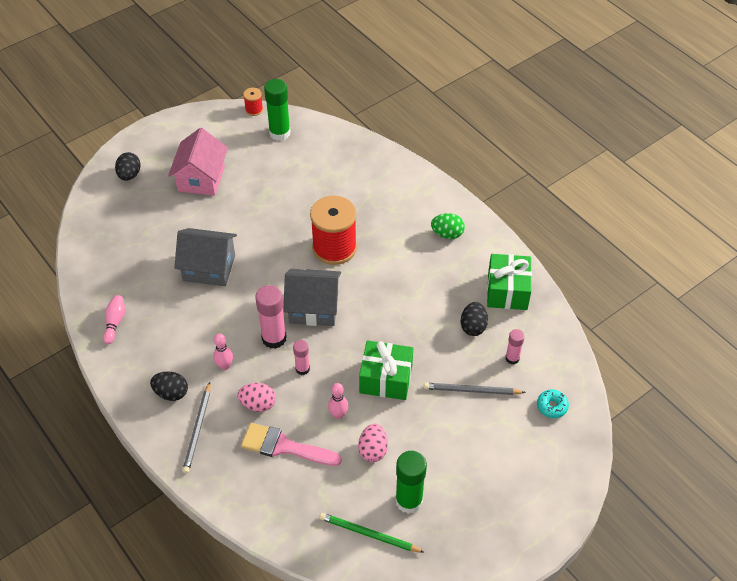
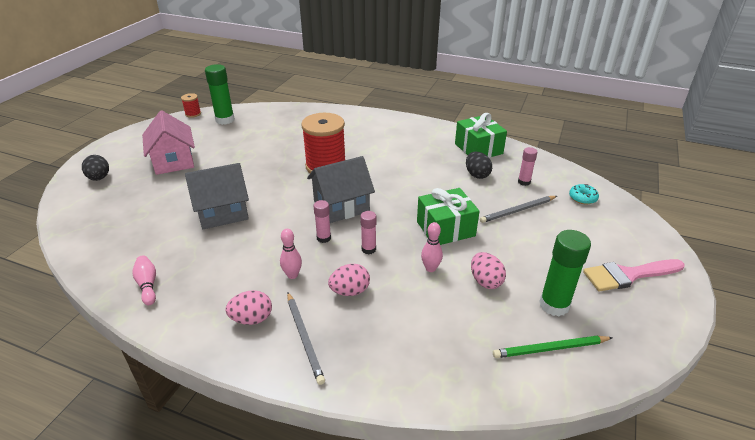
camera: 30 degrees left, 15 degrees down
black egg [150,372,188,401] -> pink egg [225,290,272,325]
pink brush [241,423,342,466] -> pink brush moved to [583,259,685,292]
pink glue stick [255,285,287,349] -> pink glue stick [313,200,331,243], size x0.57
green egg [431,213,465,239] -> none

